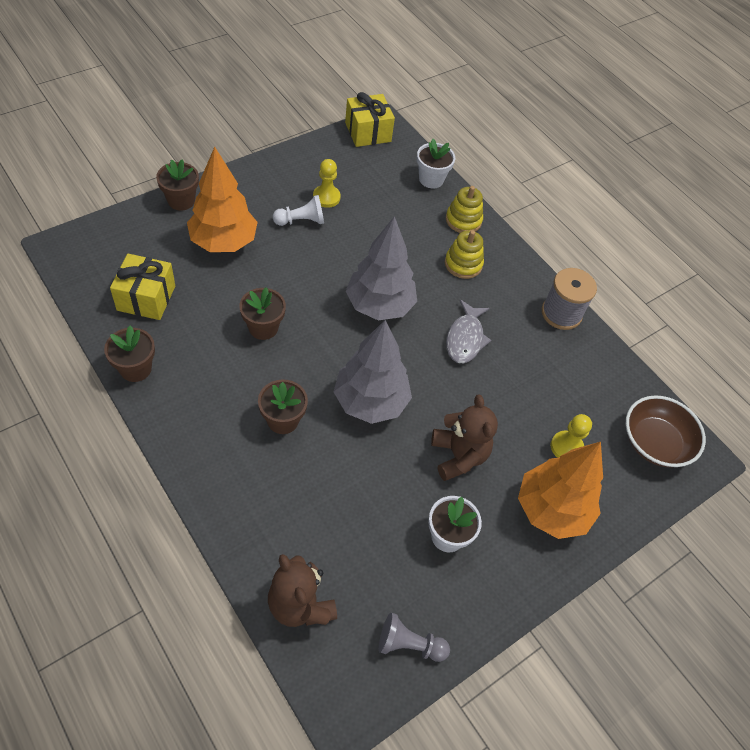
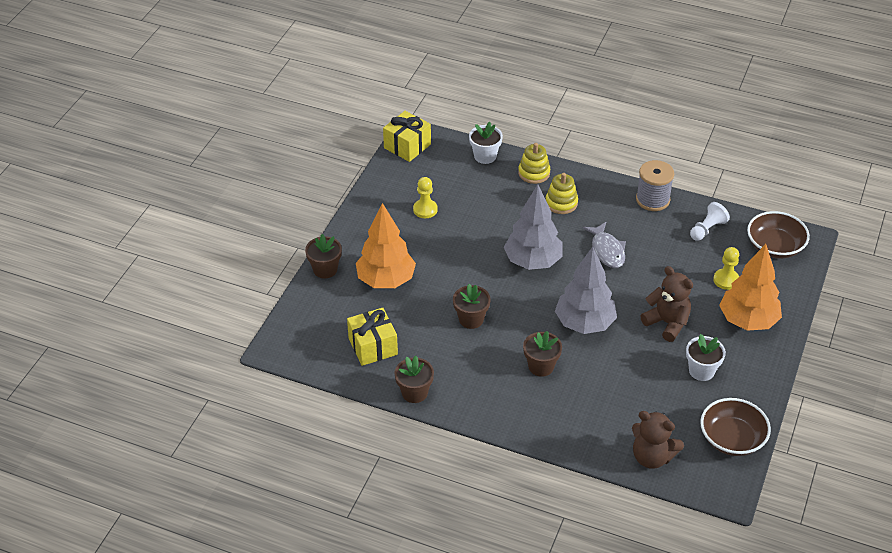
camera: 25 degrees left, 10 degrees down
white pawn [273,195,324,226] -> white pawn moved to [690,202,730,241]
grey pawn [379,613,450,662] -> brown bowl [700,398,771,456]

